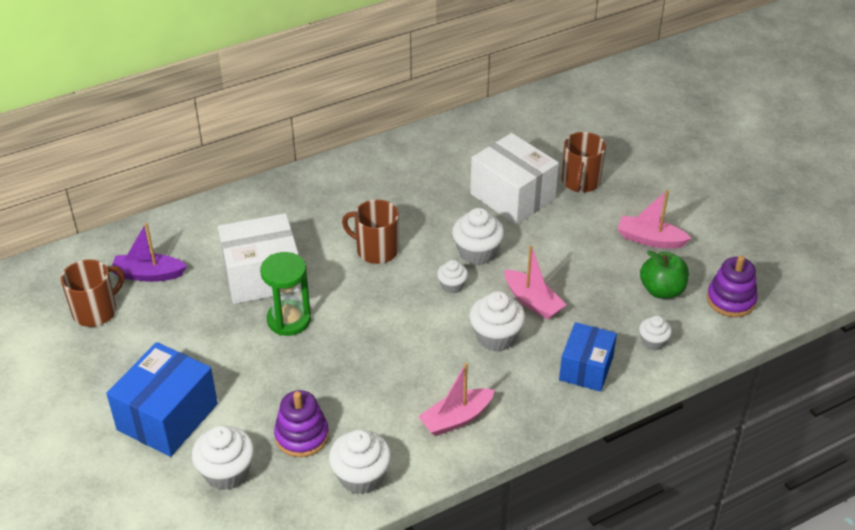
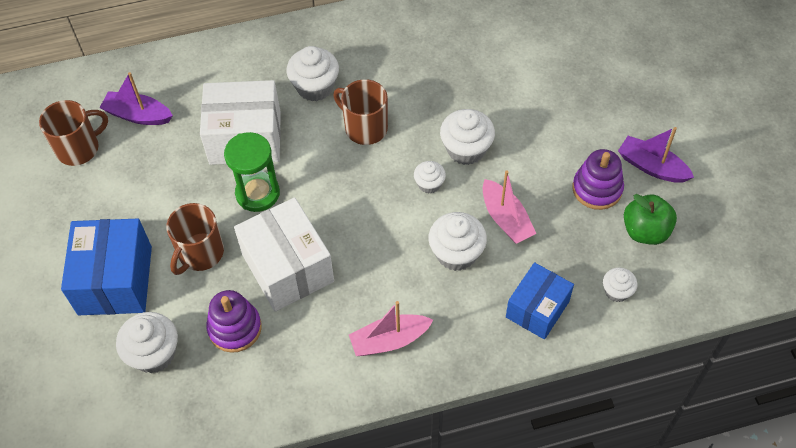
camera: 15 degrees right, 15 degrees up
blue box [106,342,218,457] -> blue box turned 45 degrees counterclockwise [61,218,152,315]
white cupcake [329,430,391,494] -> white cupcake moved to [286,46,339,101]
white box [470,133,559,225] -> white box moved to [234,197,334,311]
brown mug [562,132,606,193] -> brown mug moved to [166,203,224,275]
pink boat [617,190,692,249] -> purple boat [618,127,694,183]
purple stacking toy [707,256,758,317] -> purple stacking toy moved to [573,149,624,210]

